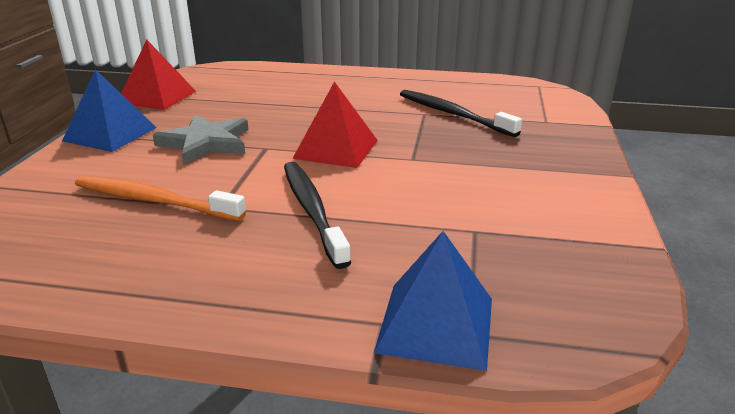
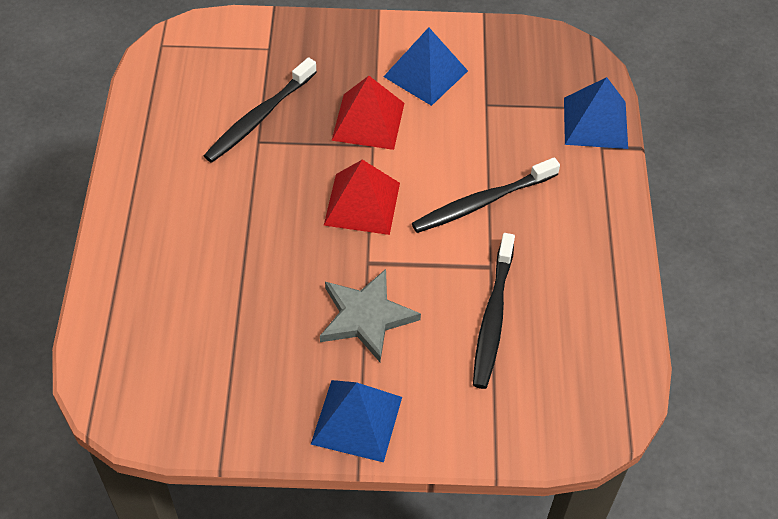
camera: 100 degrees left, 25 degrees up
orange toothbrush [75,176,246,221] -> black toothbrush [473,233,515,389]
red pyramid [121,39,196,110] -> red pyramid moved to [332,76,404,150]
none -> blue pyramid [383,27,468,106]

